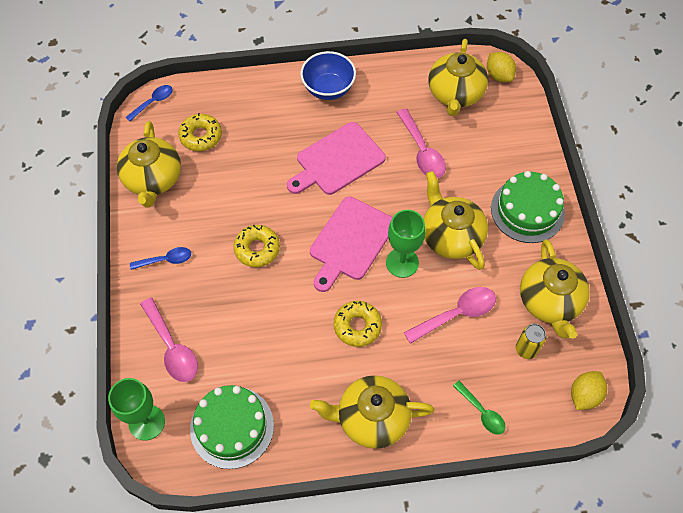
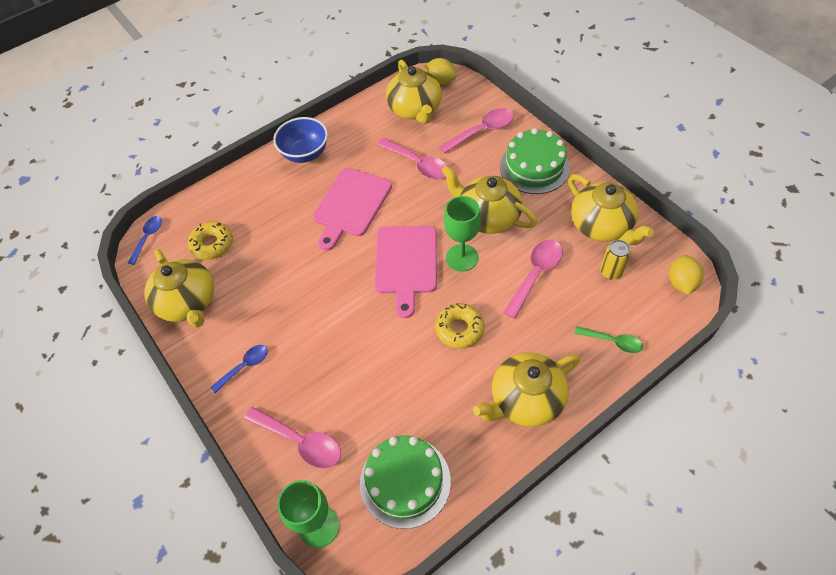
camera: 25 degrees left, 5 degrees down
yellow donut [234,225,280,267] -> none
none -> pink spoon [439,108,514,154]

